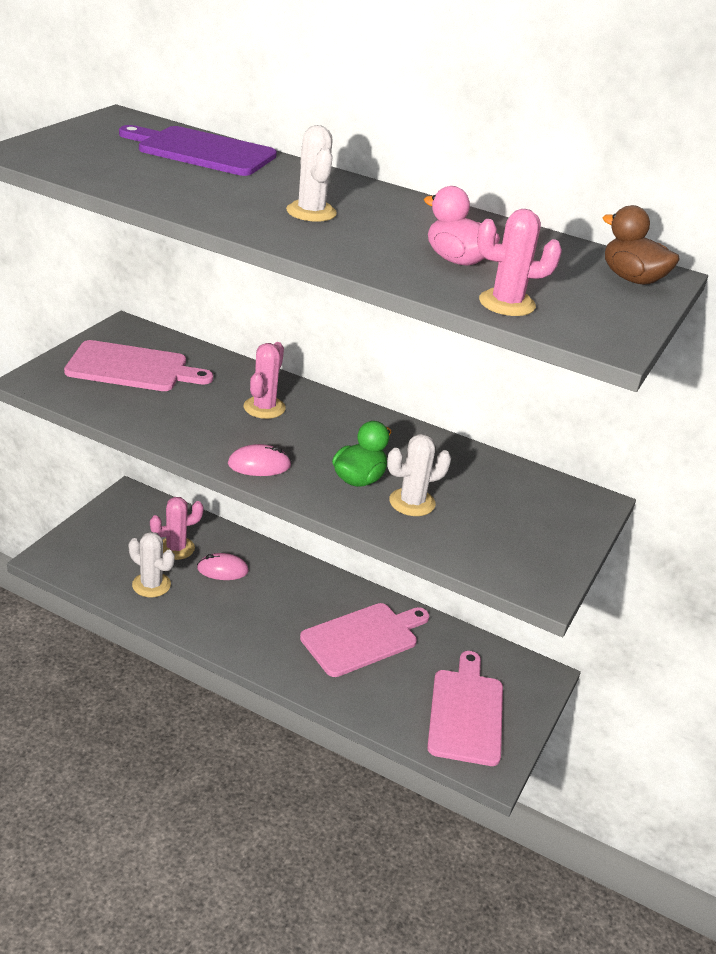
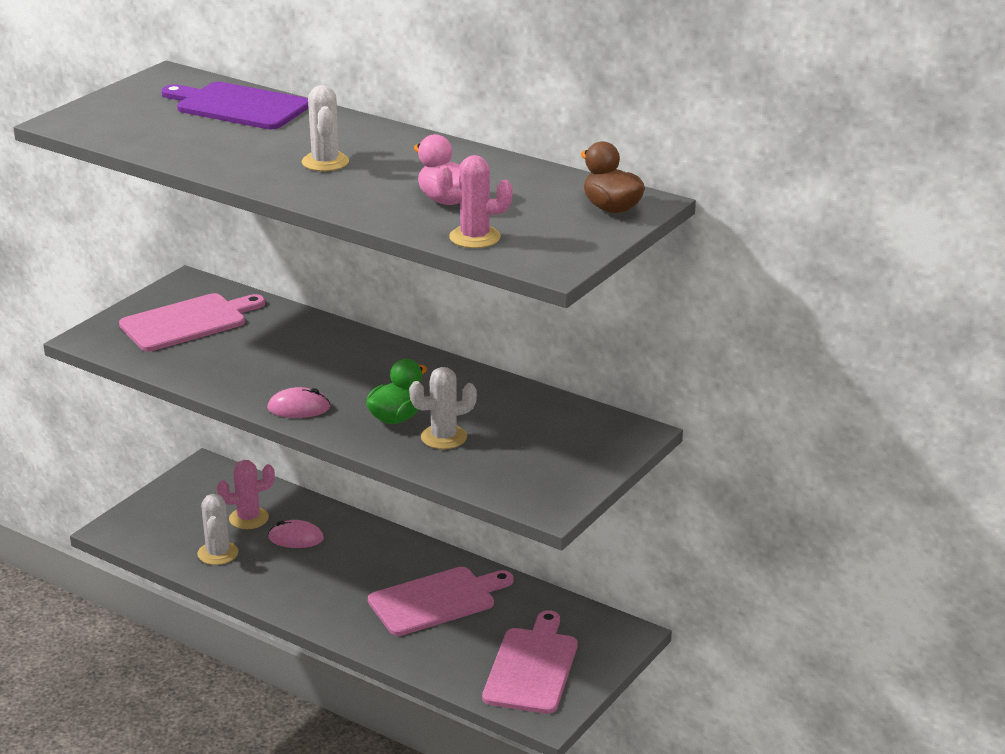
camera: 10 degrees right, 5 degrees down
pink cutting board [64,340,213,391] -> pink cutting board turned 45 degrees counterclockwise [119,293,265,351]
white cactus [129,532,175,597] -> white cactus turned 45 degrees clockwise [197,494,239,565]
pink cactus [244,342,286,419] -> none

